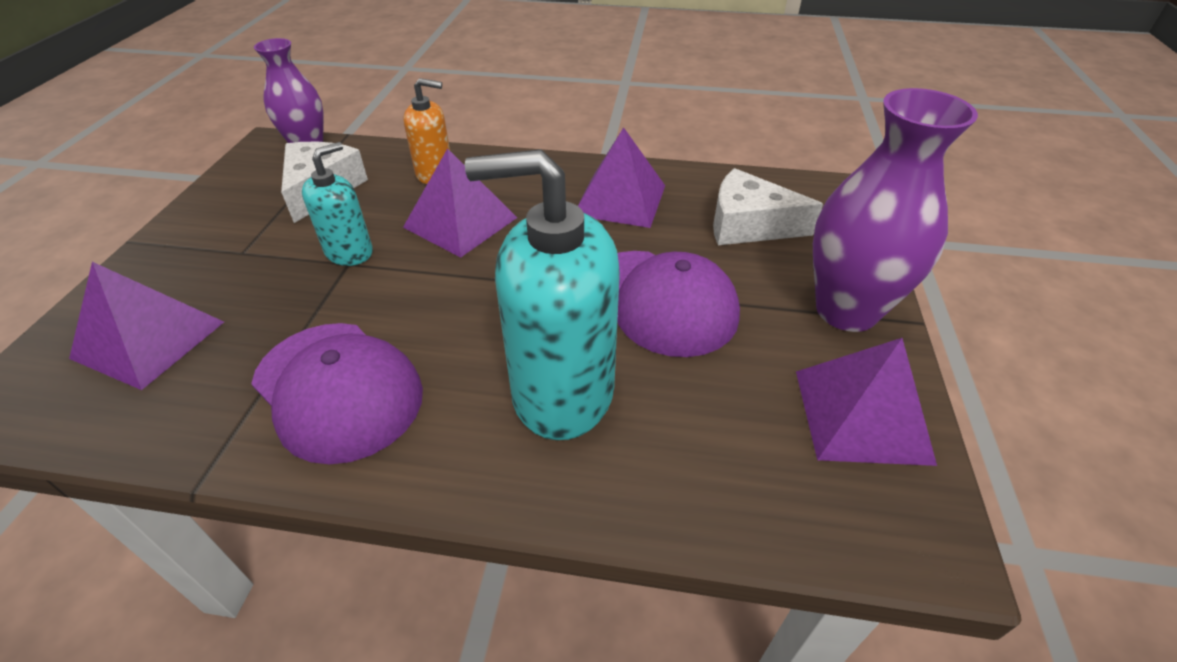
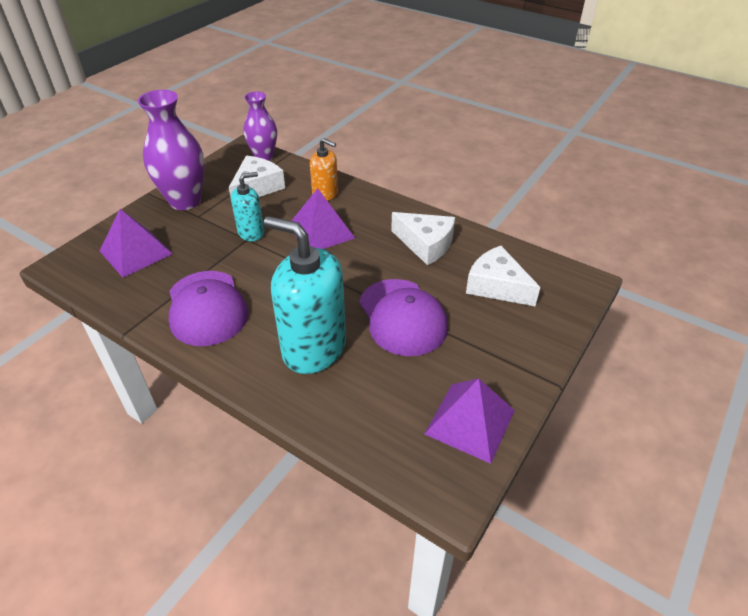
camera: 25 degrees right, 0 degrees up
purple pyramid [578,127,665,228] -> white cheese [391,212,455,265]
purple vase [813,88,978,332] -> purple vase moved to [138,90,205,210]

